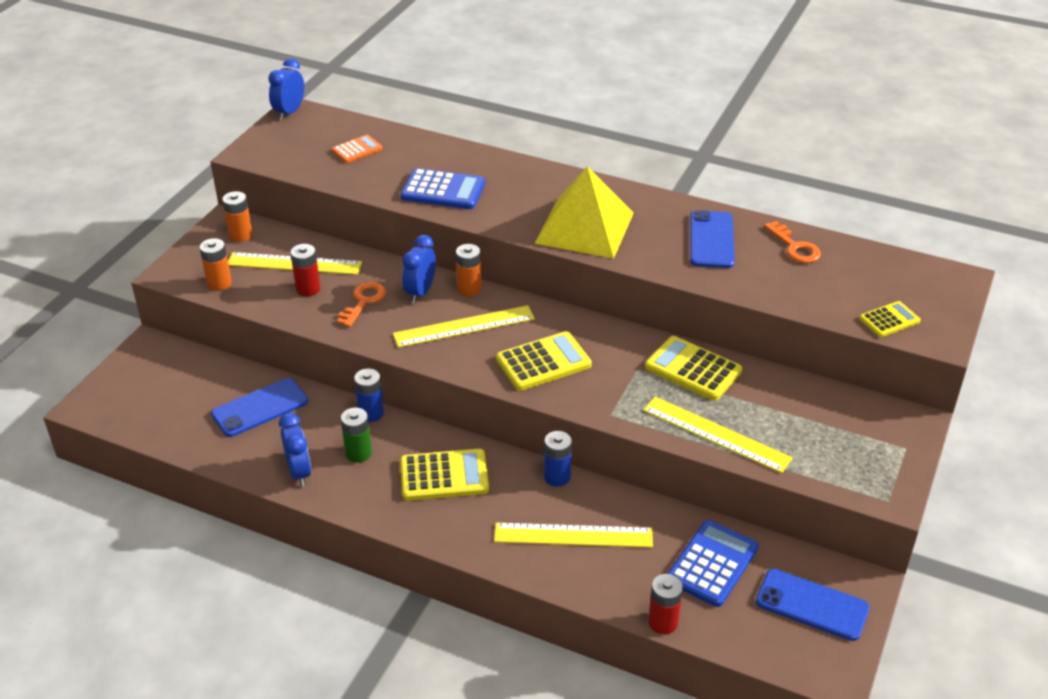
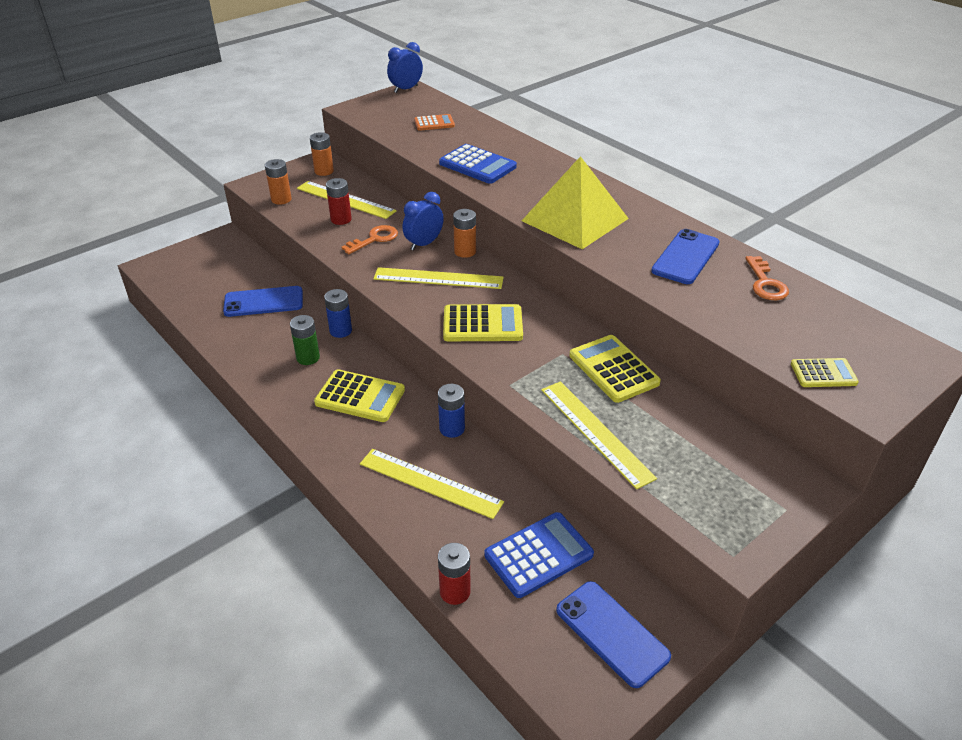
camera: 25 degrees right, 0 degrees up
blue clock [279,413,311,486] -> none

